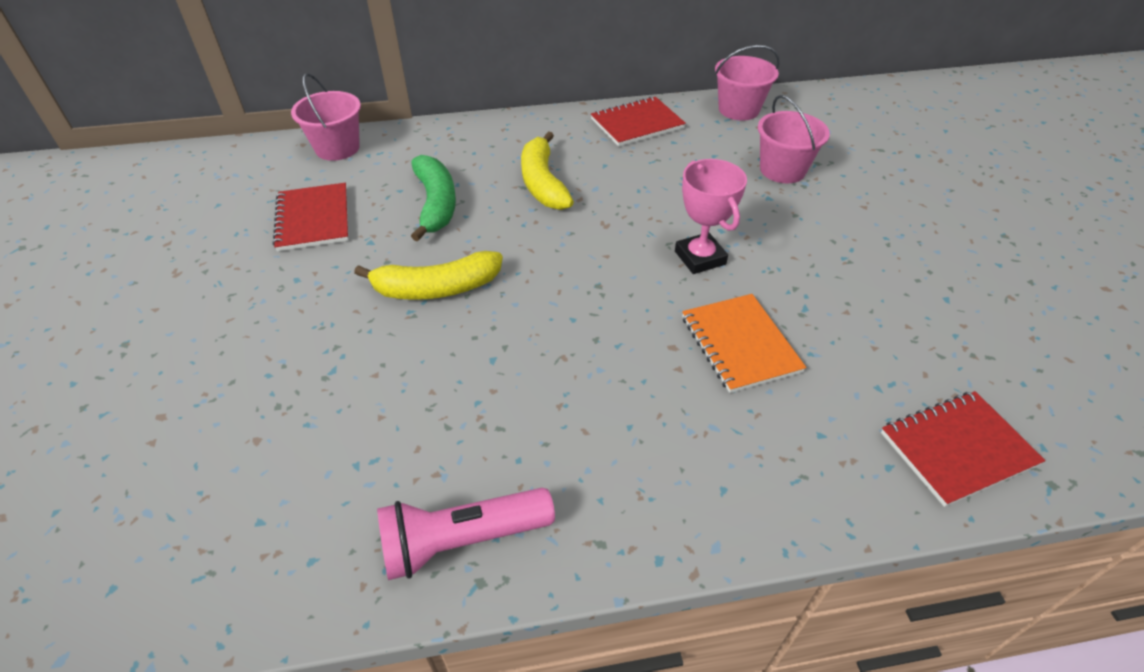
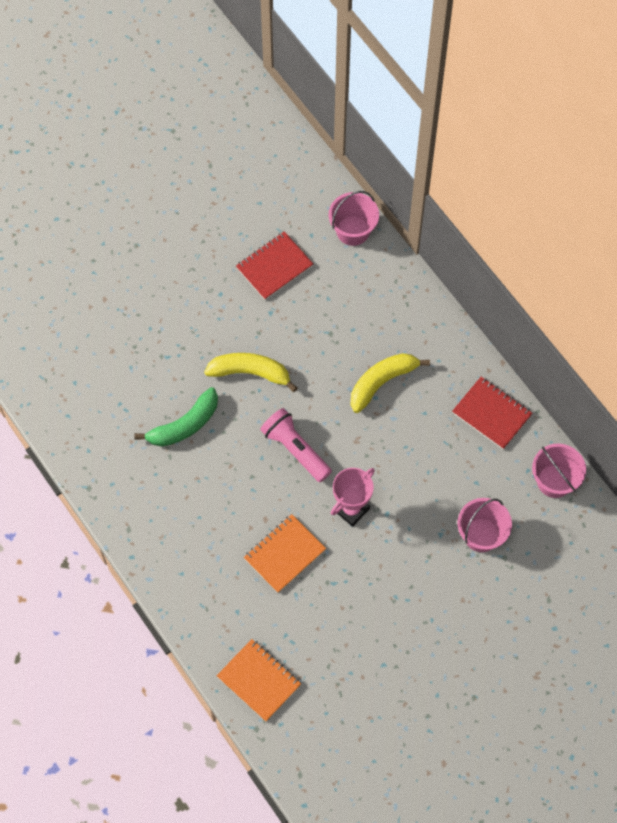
camera: 65 degrees right, 20 degrees up
yellow banana [354,251,503,300] -> yellow banana turned 135 degrees clockwise [204,353,297,392]
pink flashlight [377,488,555,580] -> pink flashlight moved to [260,408,332,482]
green banana [411,155,456,242] -> green banana moved to [134,387,218,447]
red notebook [881,391,1046,507] -> orange notebook [217,639,301,722]

